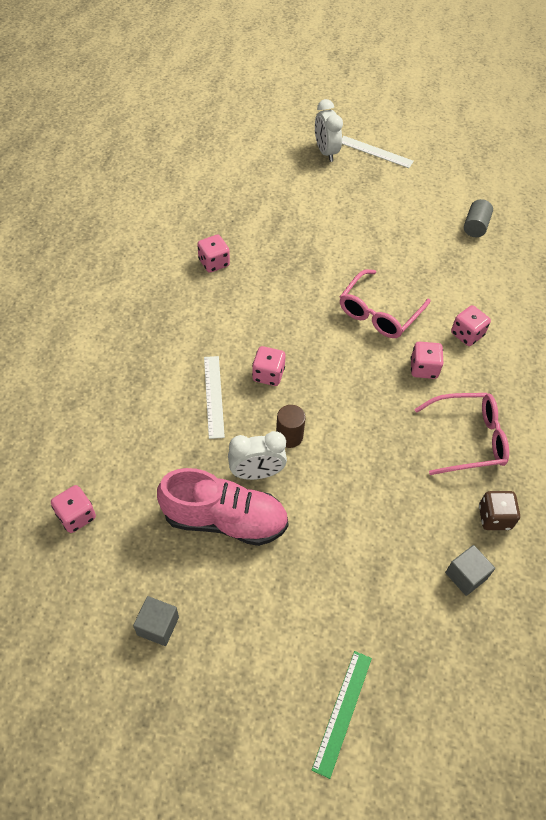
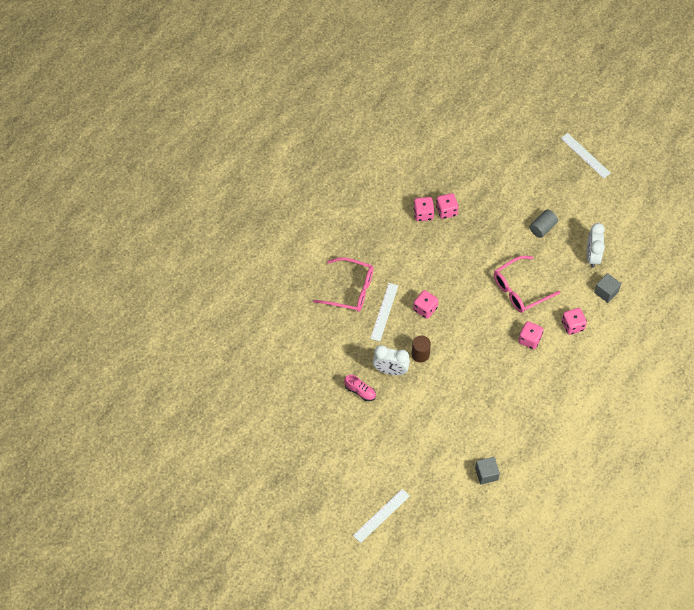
camera: 25 degrees right, 5 degrees up
pink dice [51,485,96,533] -> pink dice moved to [436,193,459,219]
grey cube [133,596,179,646] -> grey cube moved to [594,273,621,303]
pink shoe [157,468,289,546] -> pink shoe [344,375,376,401], size x0.45
green ruler [312,651,372,779] -> white ruler [353,489,410,543]
white clock [315,99,343,162] -> white clock moved to [587,223,605,268]
pink glasses [414,393,509,475] -> pink glasses moved to [313,257,374,312]
grey cylinder [464,199,493,237] -> grey cylinder moved to [530,210,558,238]
brown dice [479,491,520,530] -> none

